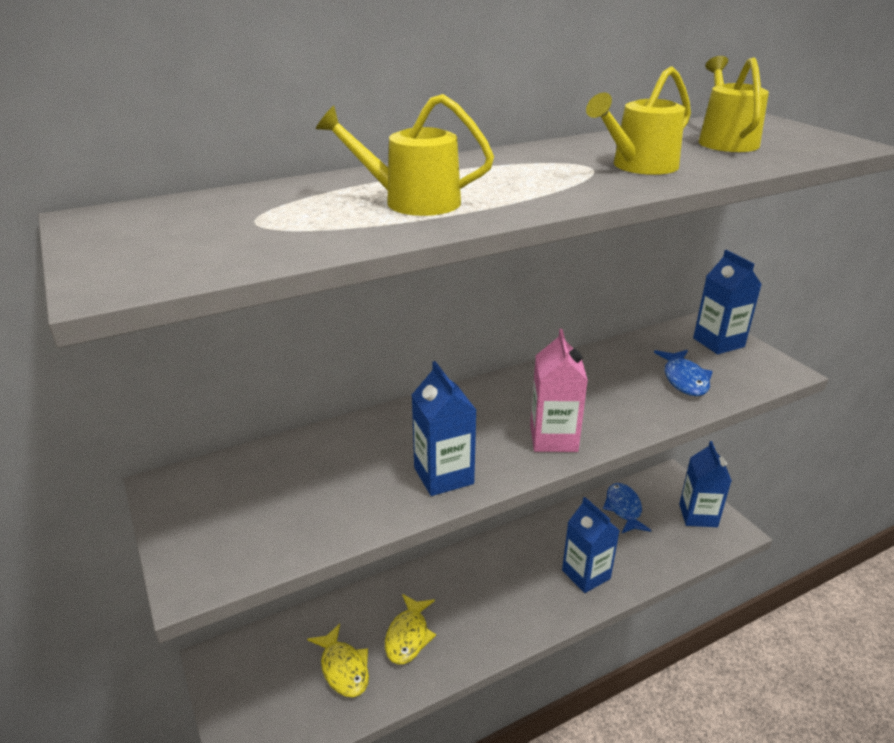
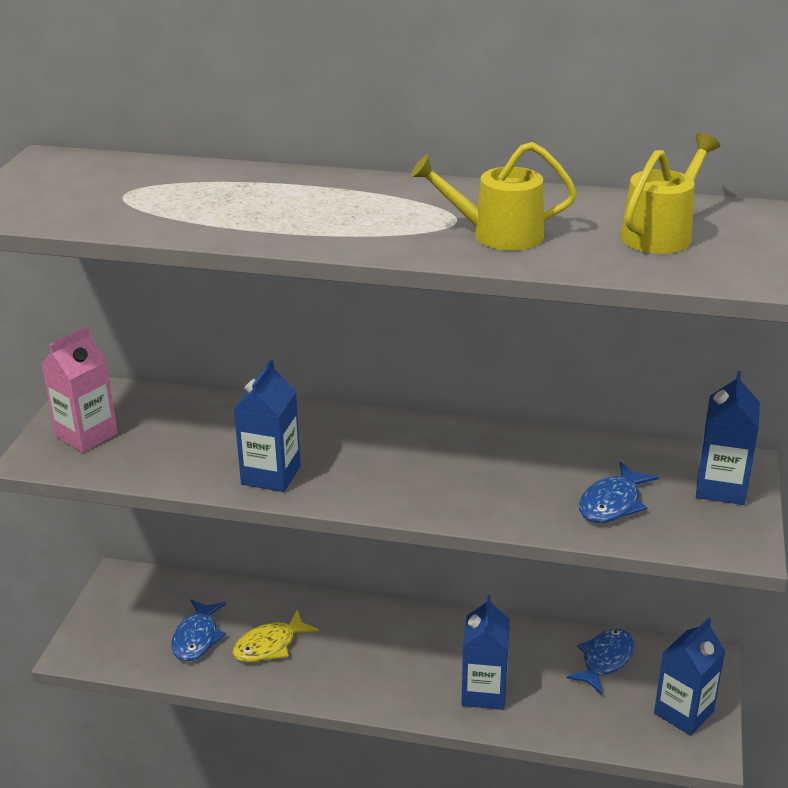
camera: 40 degrees right, 0 degrees up
yellow fish [307,623,369,697] -> blue fish [171,599,226,662]
yellow watering can [316,94,494,216] -> none
pink carton [530,329,588,452] -> pink carton moved to [41,326,118,453]

